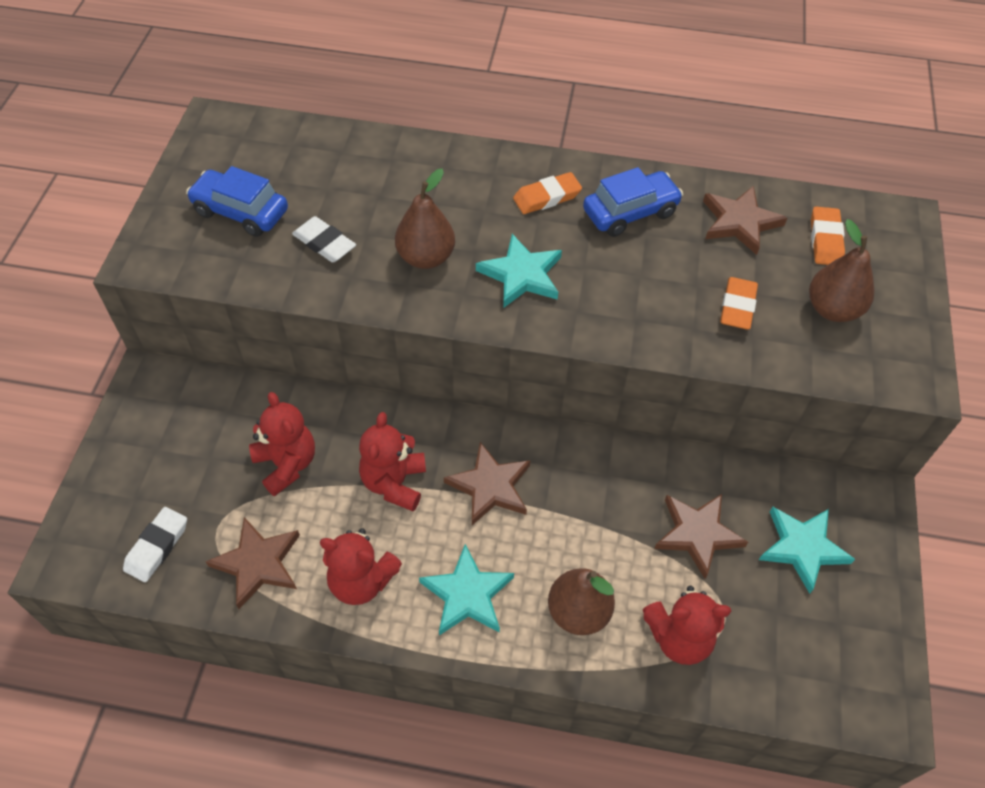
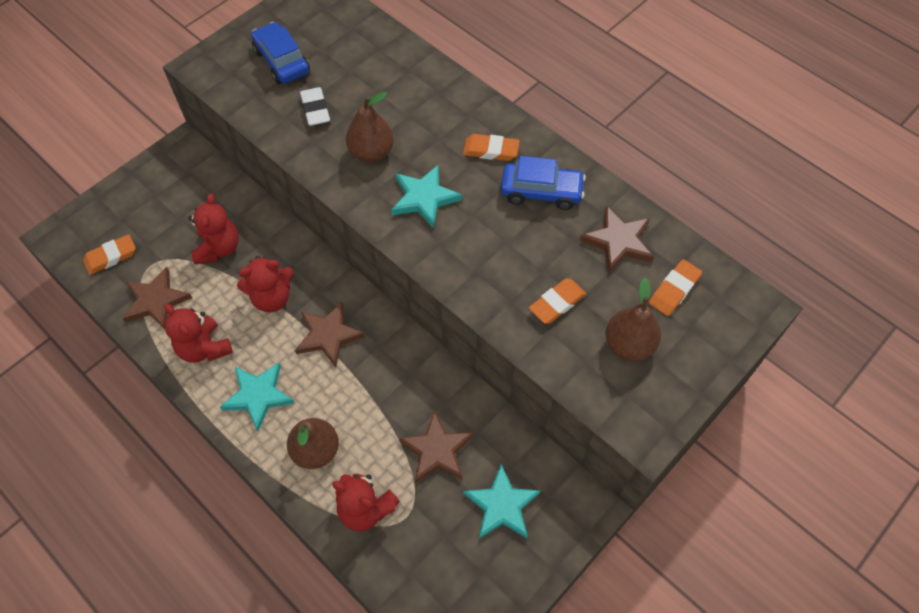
camera: 35 degrees right, 5 degrees up
white eraser [123,507,187,582] -> orange eraser [83,234,136,275]
red teddy bear [359,412,426,511] -> red teddy bear turned 150 degrees counterclockwise [237,256,294,312]

